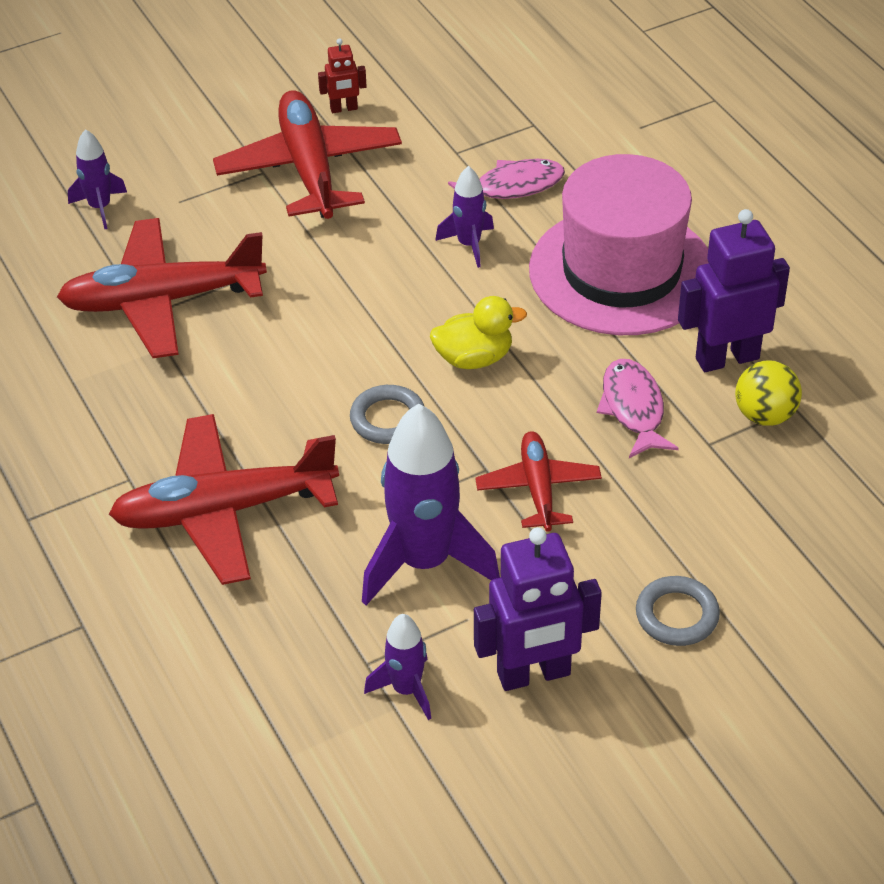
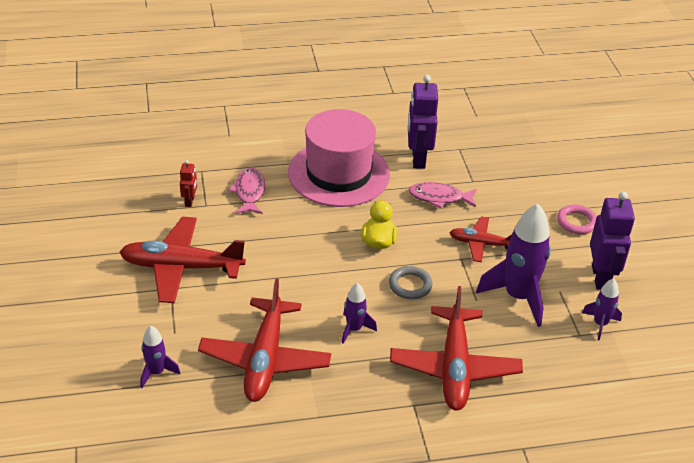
camera: 75 degrees left, 5 degrees down
red robot [318,38,367,113] -> red robot moved to [180,160,197,207]
purple rocket [435,166,494,268] -> purple rocket moved to [342,283,377,344]
grey ring [636,576,720,646] -> pink ring [557,205,597,234]
yellow ball [735,360,802,426] -> none

